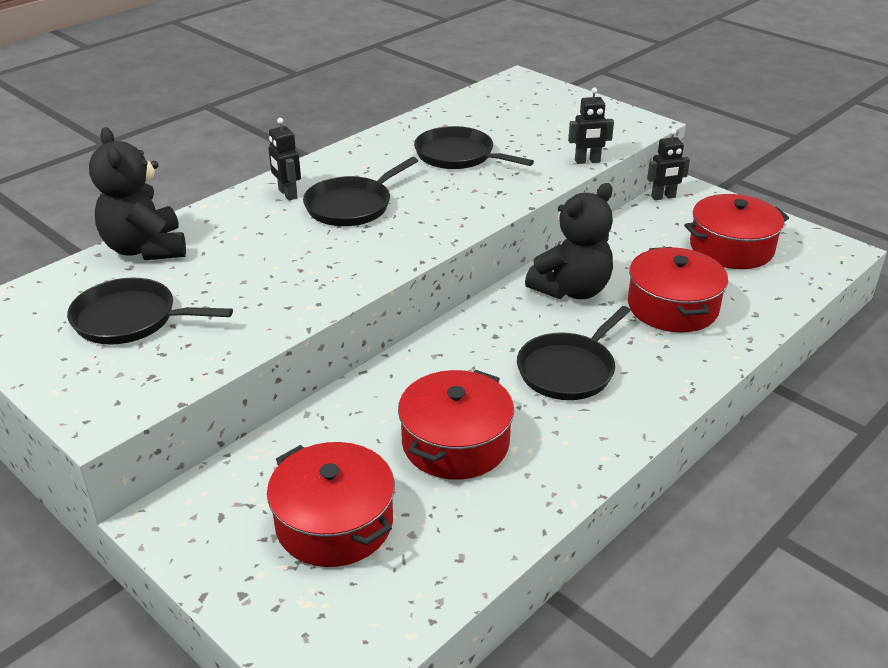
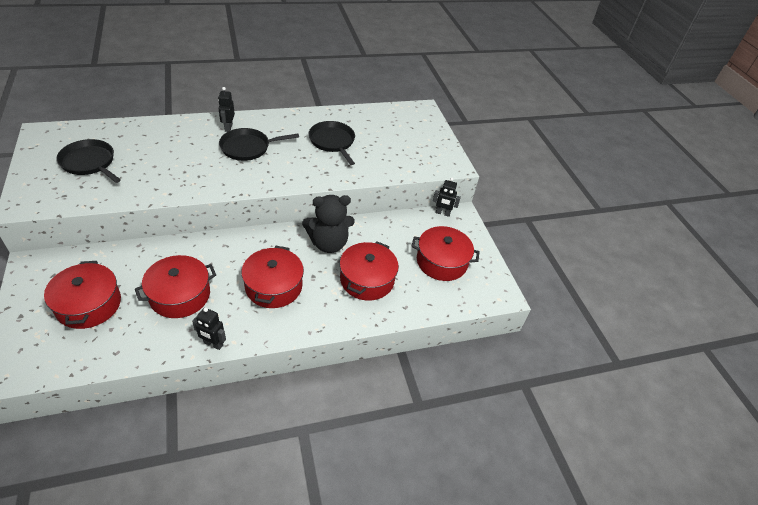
camera: 25 degrees right, 10 degrees up
black teddy bear [89,127,186,260] -> none
black pan [517,306,631,400] -> red pot [241,246,304,308]
black robot [568,88,614,164] -> black robot moved to [192,307,226,350]

